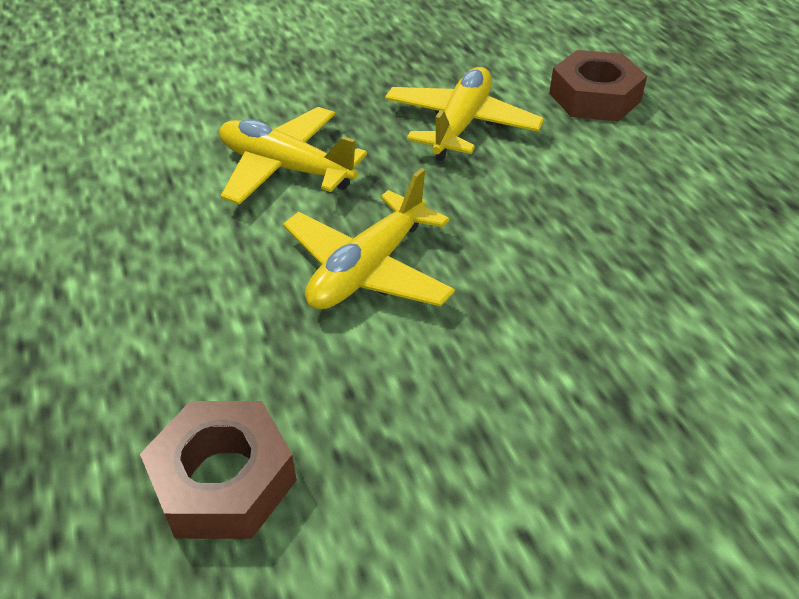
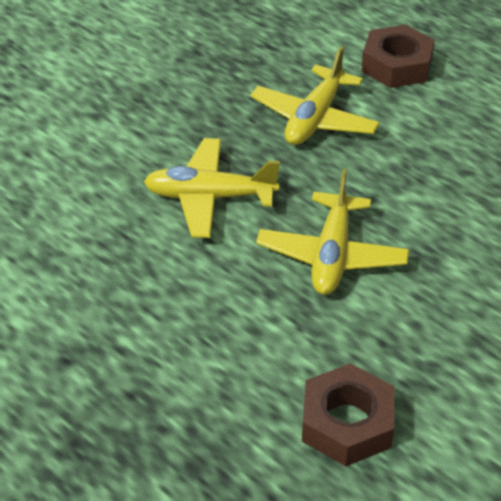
camera: 25 degrees left, 0 degrees up
yellow plane [385,67,544,161] -> yellow plane turned 150 degrees counterclockwise [250,46,380,145]

